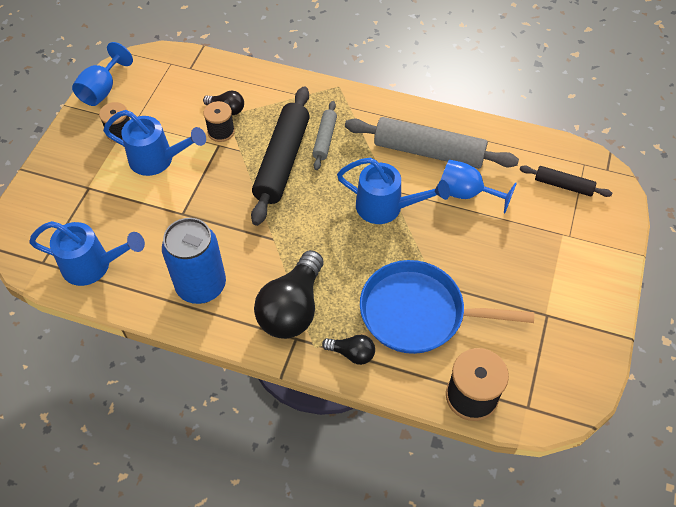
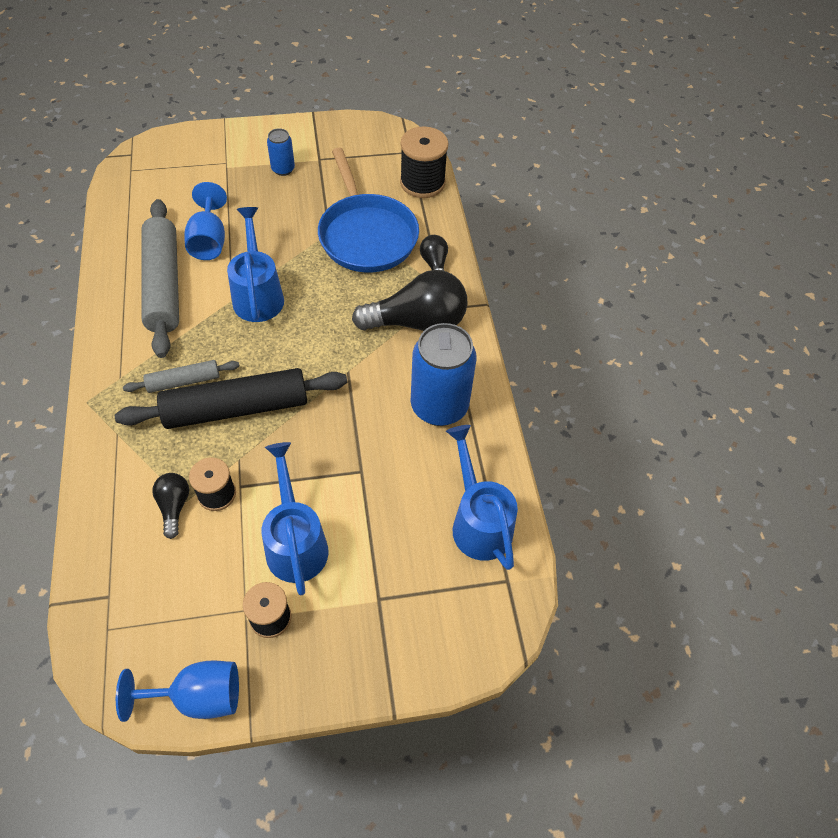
camera: 120 degrees left, 0 degrees up
black rolling pin [520,165,612,197] -> none
none -> blue can [267,128,295,176]

